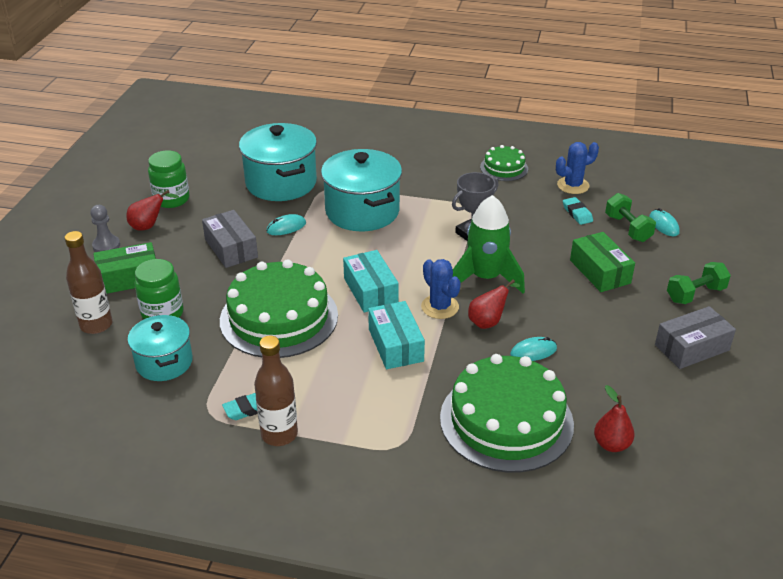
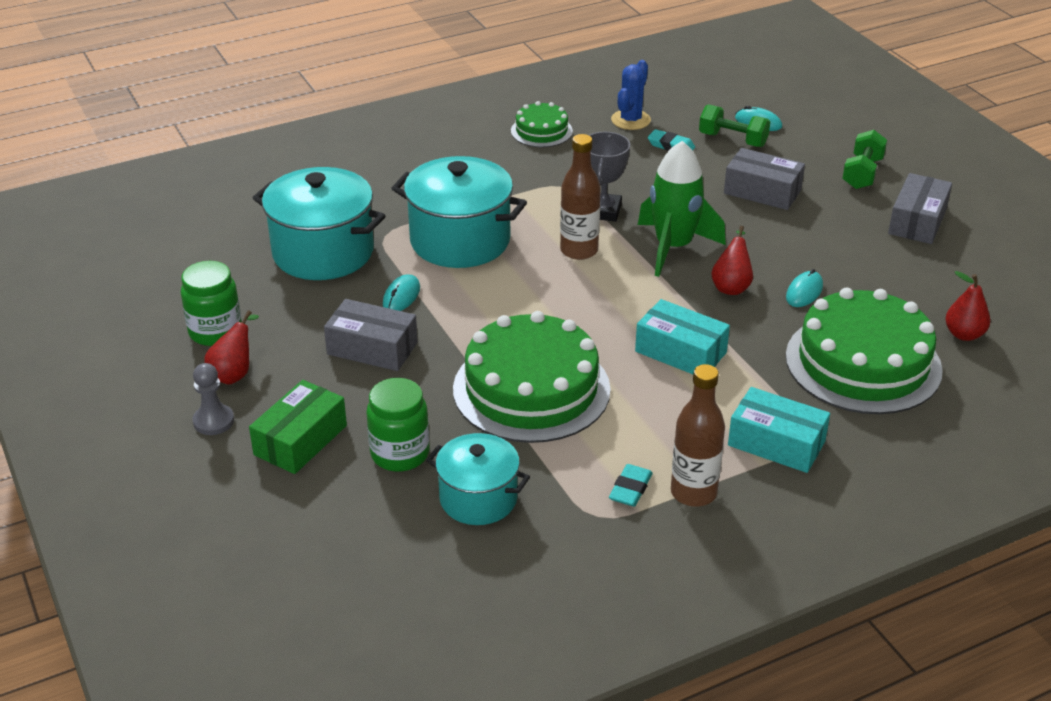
camera: 40 degrees left, 0 degrees up
brown bottle [65,231,113,334] -> brown bottle moved to [560,134,601,260]
turquoise box [343,250,399,313] -> turquoise box moved to [728,387,830,473]
blue cactus [421,259,461,319] -> none
green box [570,232,635,292] -> grey box [724,148,805,210]

